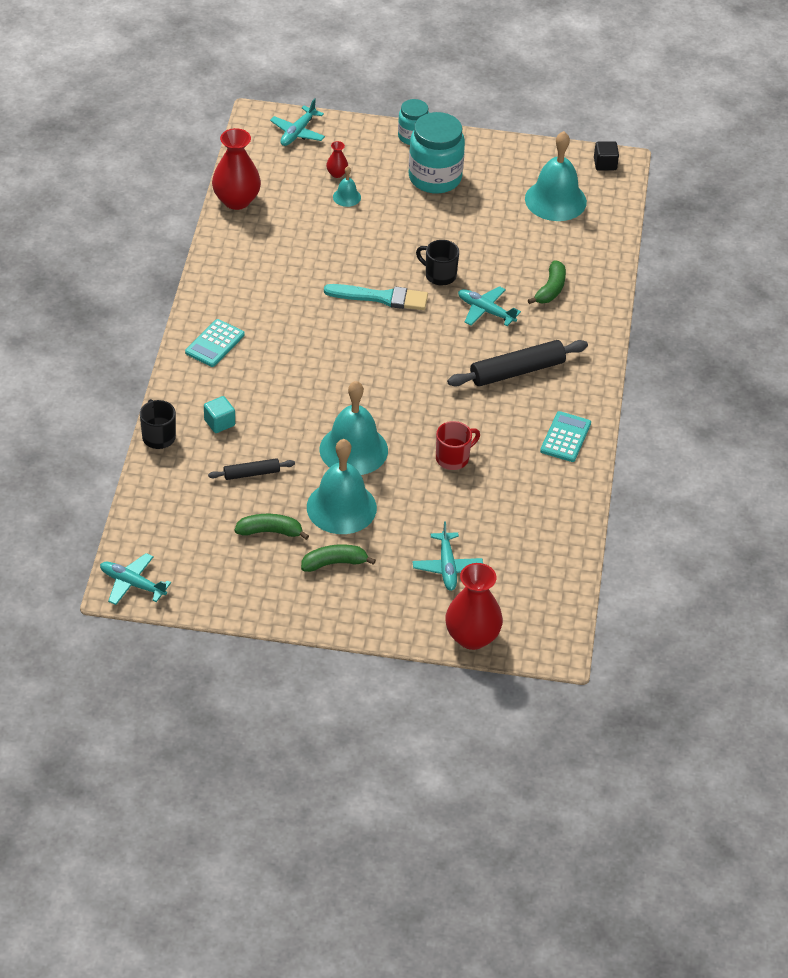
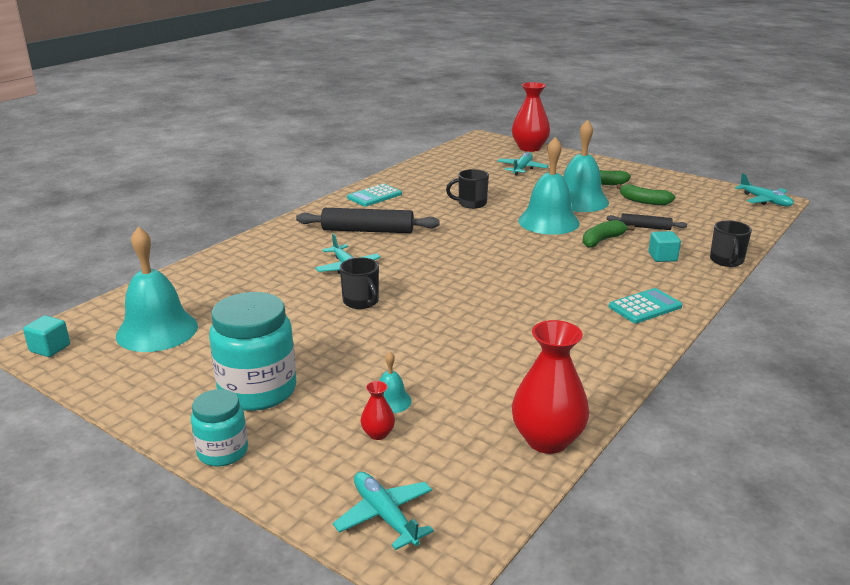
camera: 150 degrees left, 20 degrees down
turquoise plane [270,98,325,146] -> turquoise plane turned 90 degrees counterclockwise [333,472,434,550]
turquoise brush [324,284,428,310] -> none
red mug [436,421,480,470] -> black mug [446,169,489,209]
green banana [528,260,566,304] -> green banana moved to [583,220,635,248]
black cube [594,141,619,171] -> turquoise cube [23,315,70,357]

